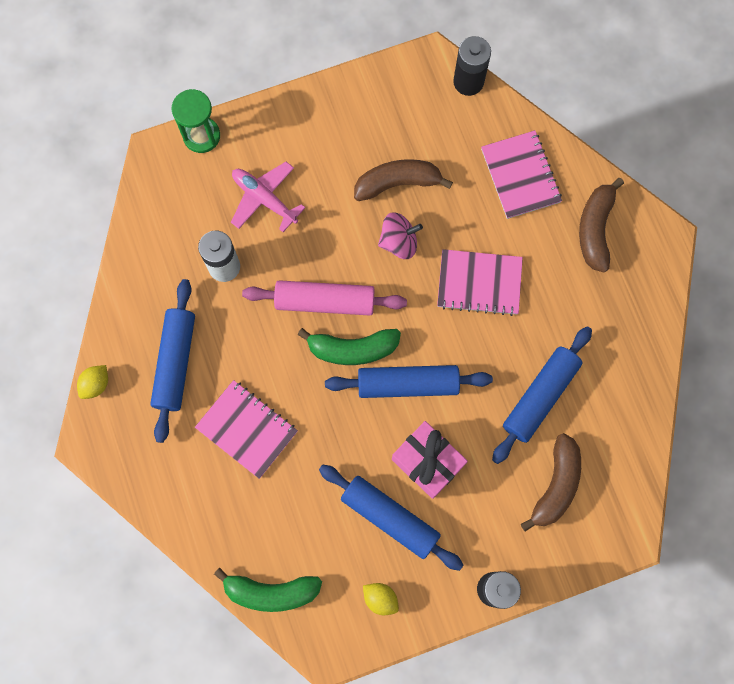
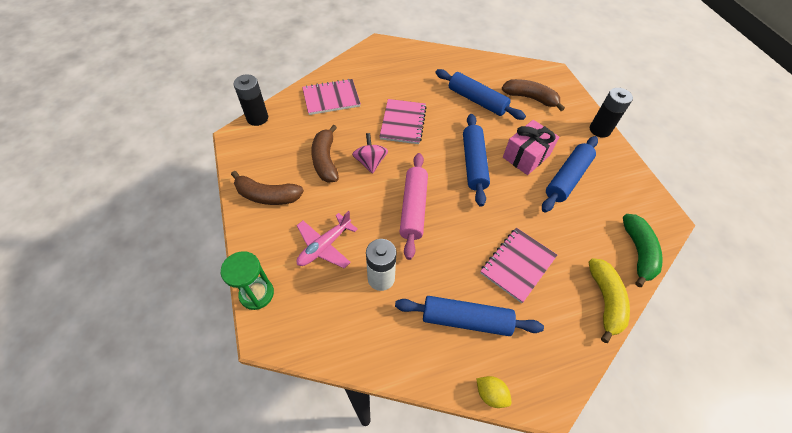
camera: 90 degrees left, 20 degrees down
green banana [297,328,401,365] -> none
yellow lemon [363,583,399,615] -> none
brown banana [579,178,624,273] -> brown banana moved to [231,171,304,205]
none -> yellow banana [589,258,630,343]

